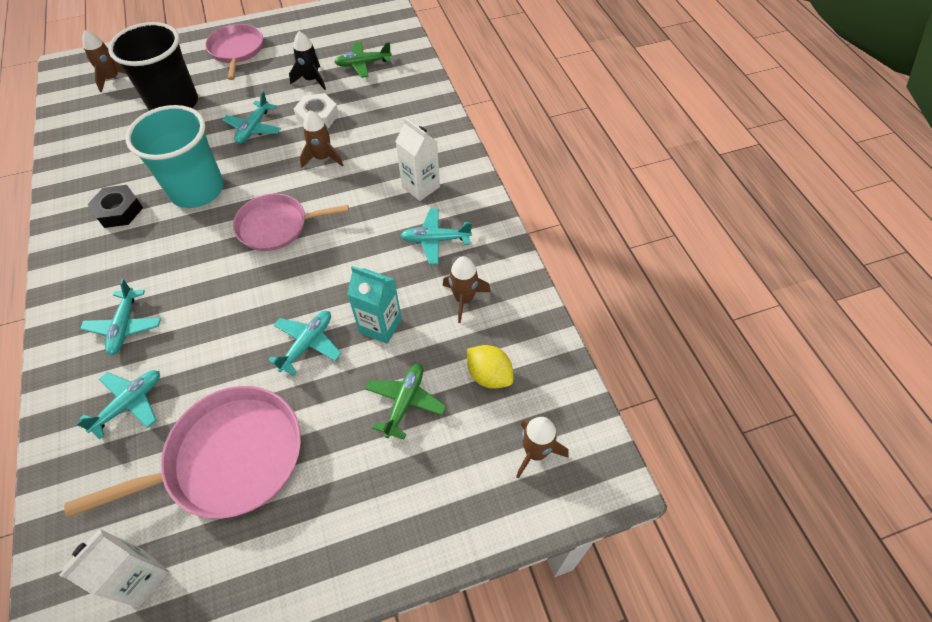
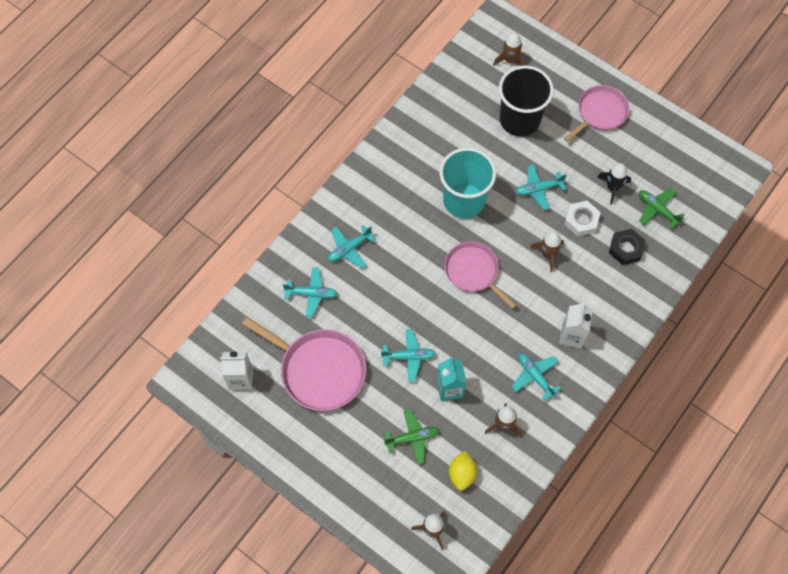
camera: 55 degrees right, 10 degrees up
black nut [87,185,143,228] -> black nut moved to [609,229,646,265]

